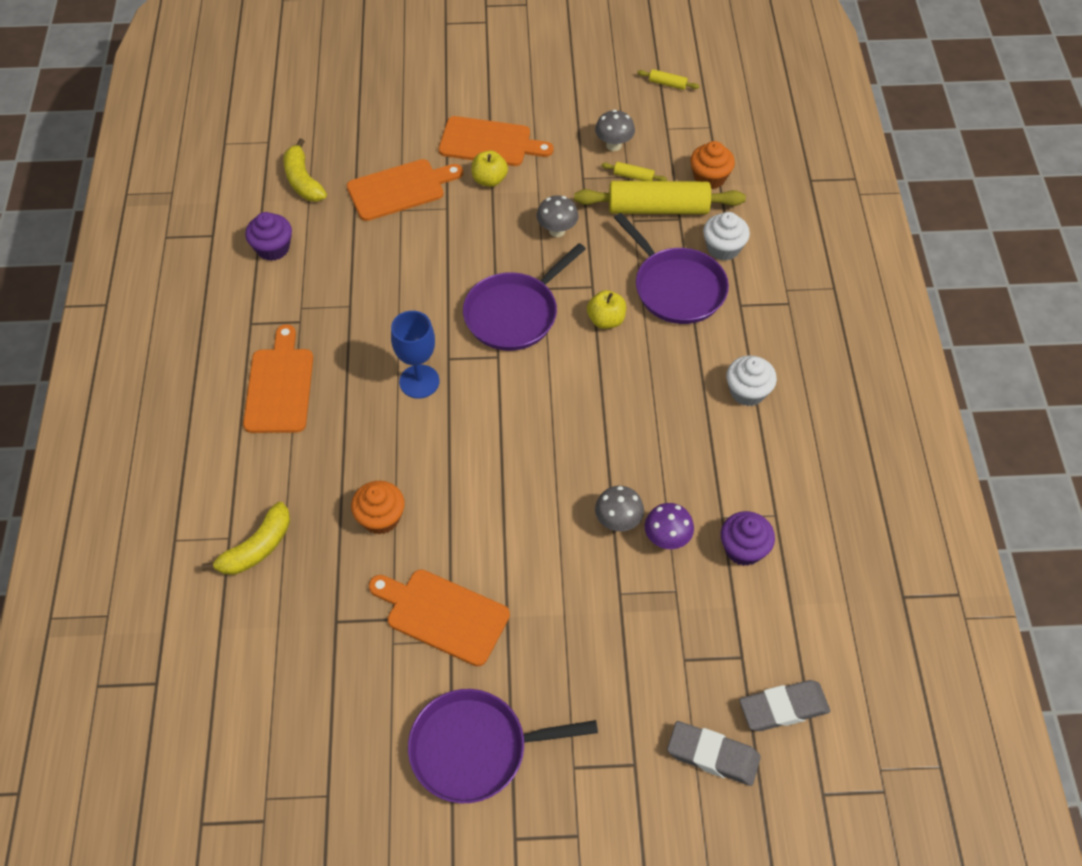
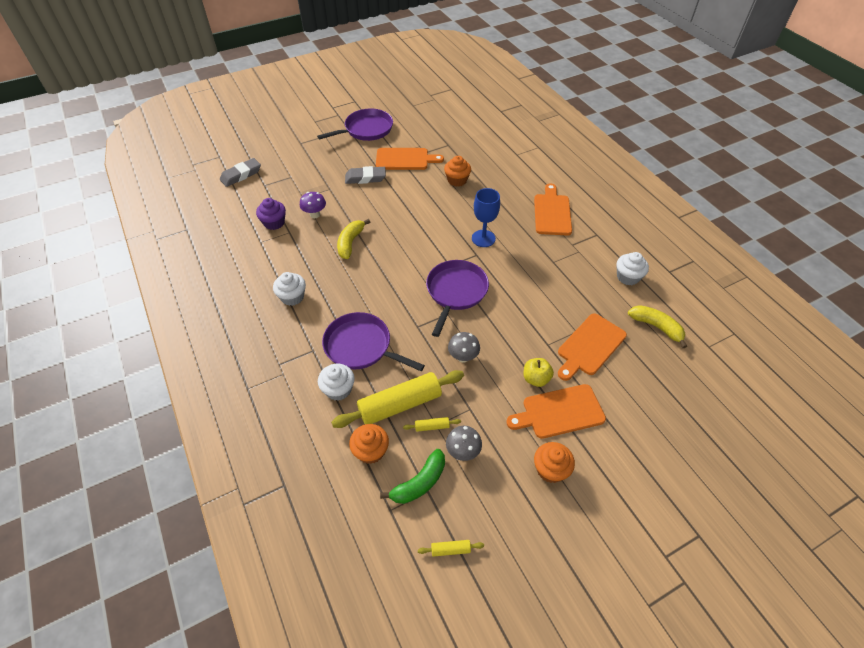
camera: 155 degrees right, 5 degrees down
yellow banana [202,502,290,575] -> yellow banana moved to [337,219,370,259]
orange cutting board [243,324,313,433] -> orange cutting board turned 150 degrees counterclockwise [534,183,572,235]
purple cupcake [245,212,292,261] -> white cupcake [617,252,649,285]
yellow apple [587,290,626,329] -> none
grey mushroom [595,486,644,531] -> none
grey eraser [667,721,761,786] -> grey eraser moved to [345,166,386,184]
none -> green banana [380,449,445,504]
none -> orange cupcake [534,442,575,483]

